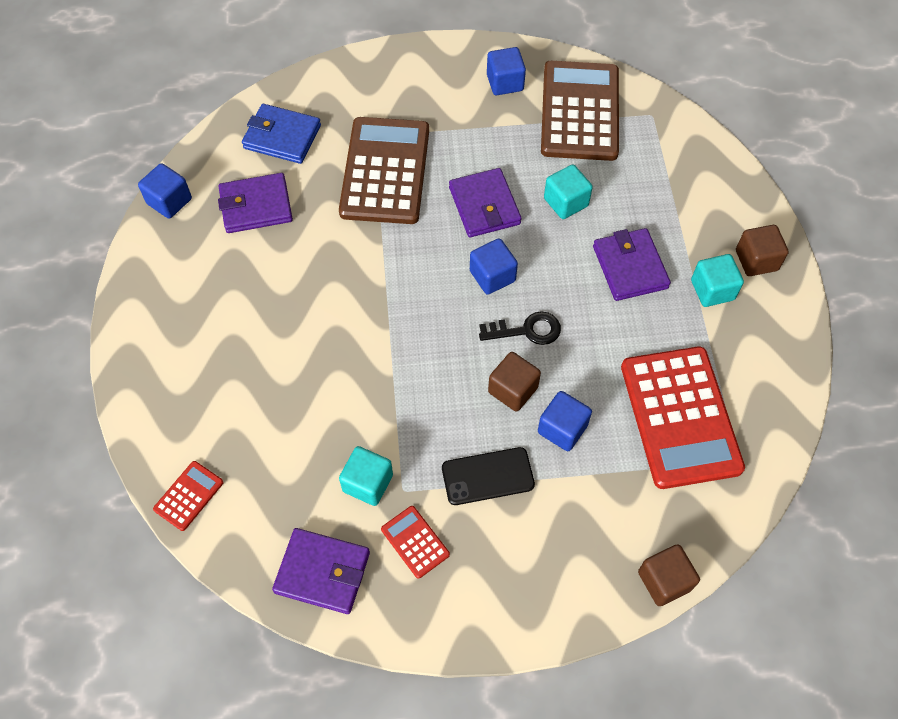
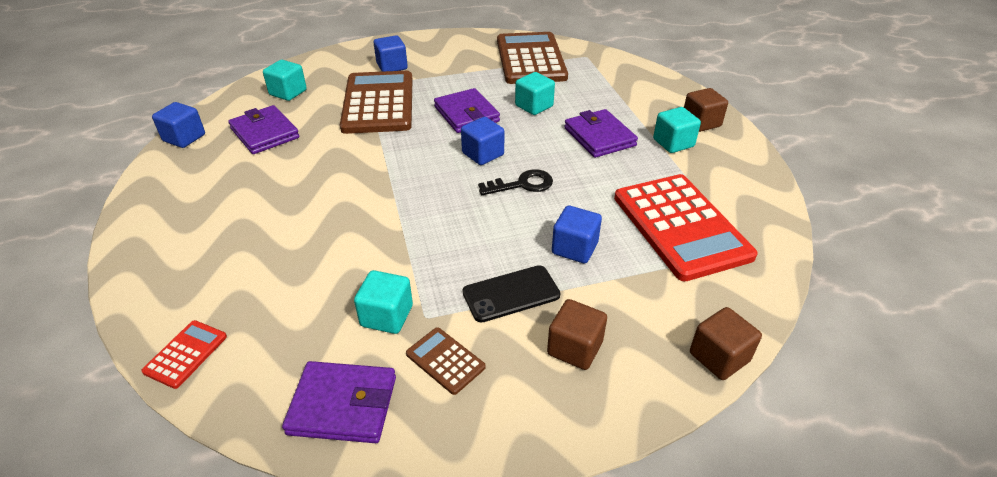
camera: 10 degrees left, 20 degrees down
purple wallet [218,173,293,233] -> purple wallet turned 75 degrees clockwise [228,105,299,154]
blue wallet [242,104,321,164] -> turquoise cube [263,60,307,101]
red calculator [381,506,450,579] -> brown calculator [406,327,486,395]
blue cube [487,47,526,95] -> blue cube moved to [374,35,408,72]
brown cube [488,352,541,412] -> brown cube moved to [547,299,607,370]

